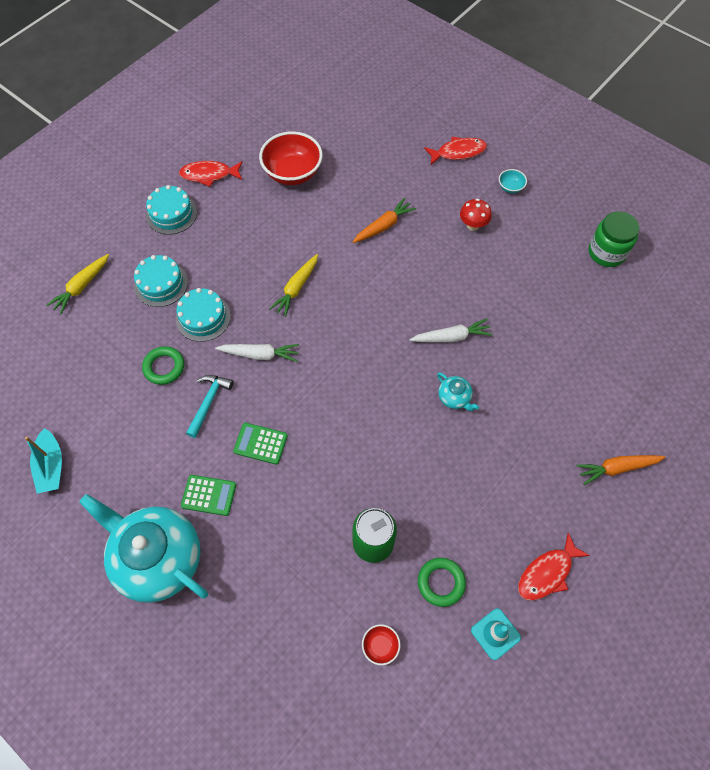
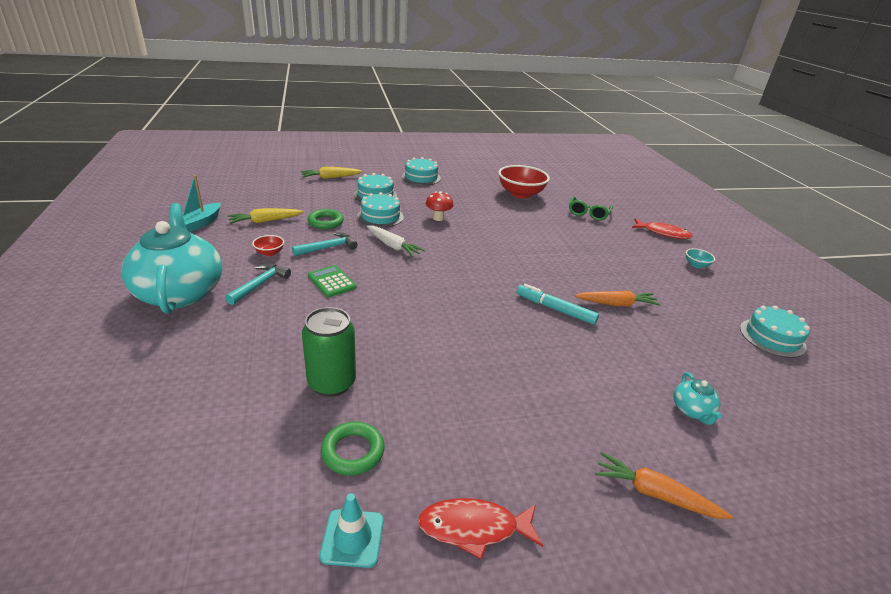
camera: 35 degrees right, 30 degrees down
red fish [179,161,243,187] -> none
green calculator [181,475,236,516] -> turquoise hammer [225,263,291,305]
yellow carrot [269,254,318,317] -> yellow carrot moved to [228,208,303,224]
orange carrot [353,198,417,243] -> orange carrot moved to [575,291,661,307]
red bowl [362,624,400,665] -> red bowl moved to [252,235,284,256]
white carrot [410,319,493,343] -> turquoise marker [516,284,599,325]
turquoise teapot [437,372,479,411] -> turquoise teapot moved to [673,372,722,425]
red mushroom [460,198,492,231] -> red mushroom moved to [426,191,453,221]
green jar [588,211,639,267] -> turquoise cake [740,306,810,358]
none -> green glasses [569,196,613,221]

